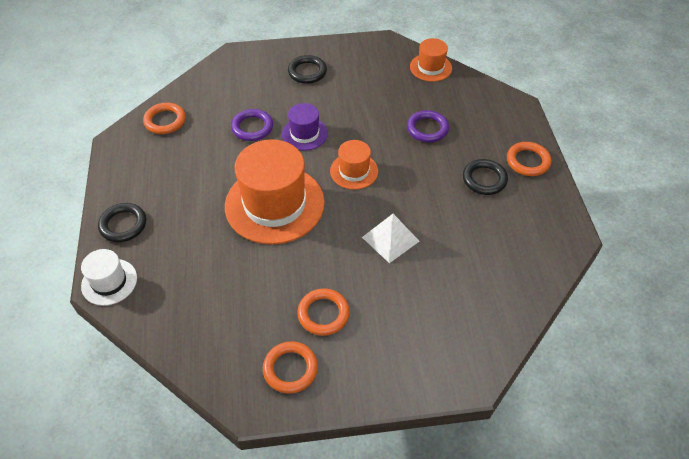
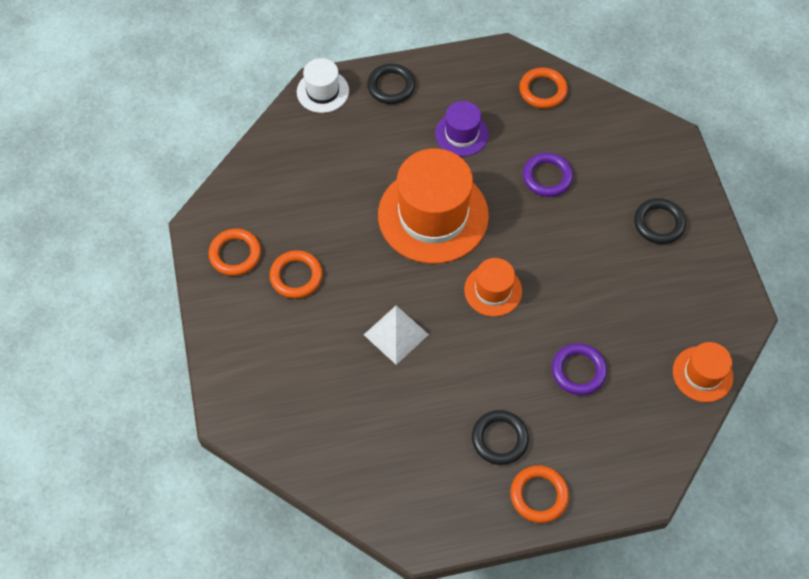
camera: 85 degrees right, 10 degrees up
purple hat [282,103,328,151] -> purple hat moved to [435,101,489,157]

